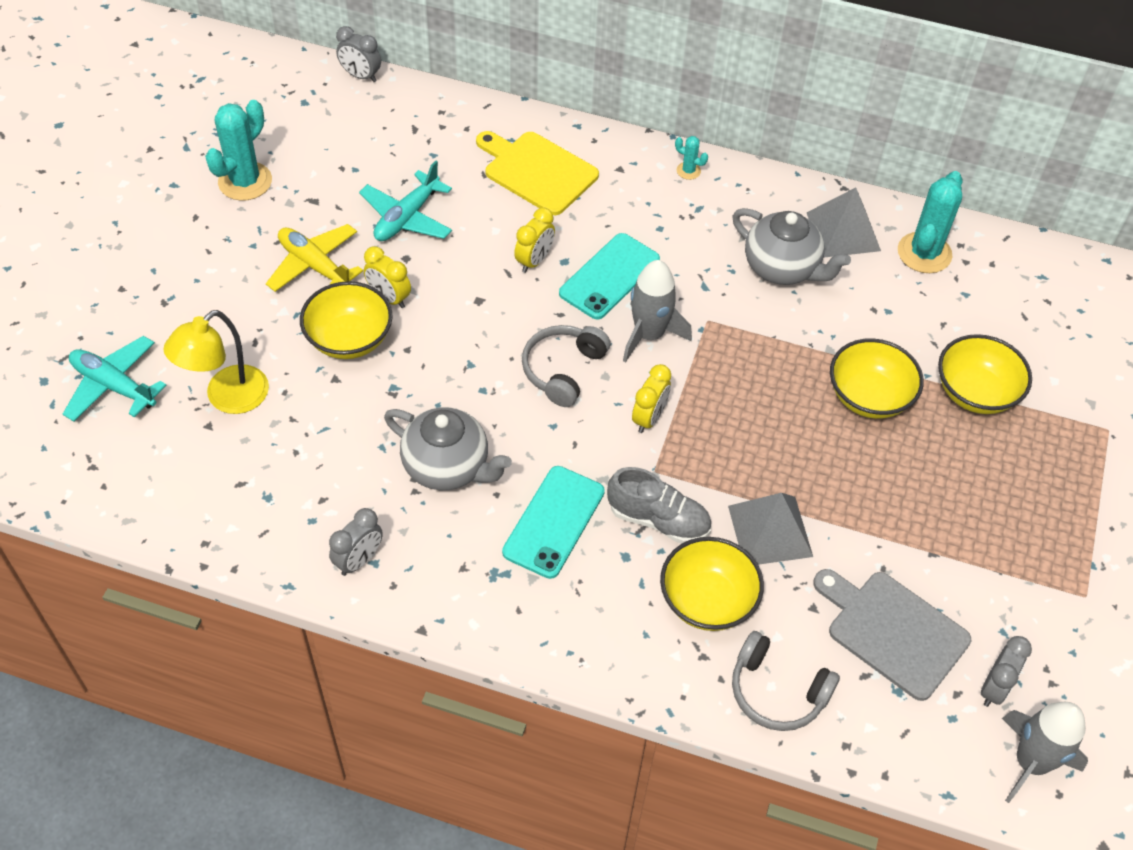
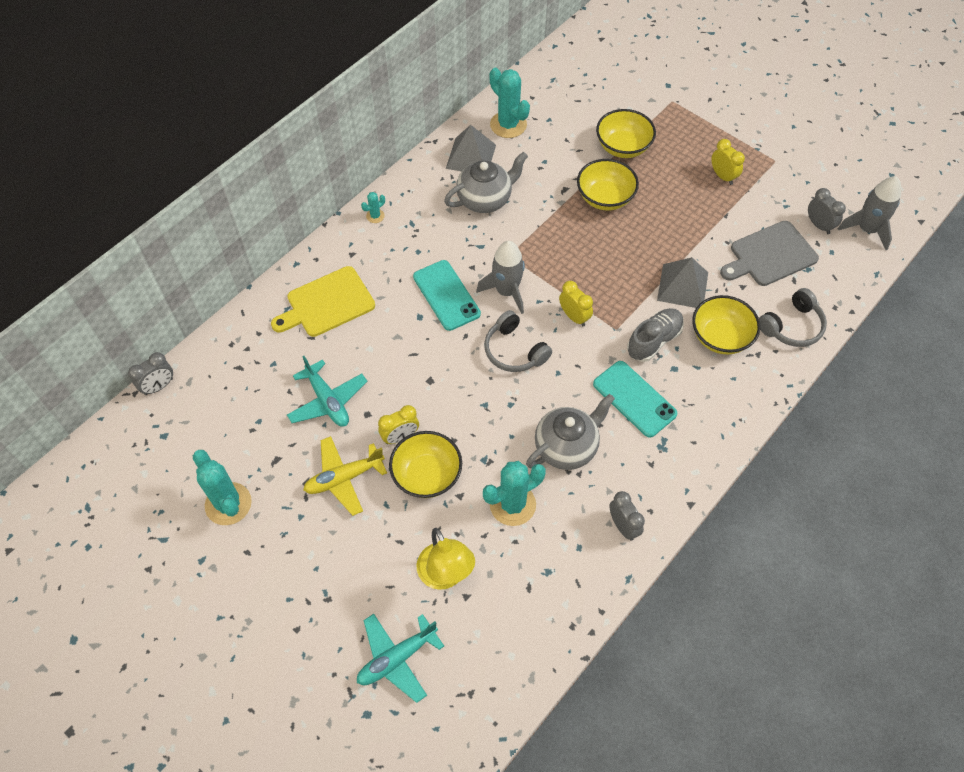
camera: 65 degrees left, 5 degrees up
yellow clock [514,208,555,273] -> yellow clock moved to [711,139,745,185]
none -> turquoise cactus [483,461,546,526]

